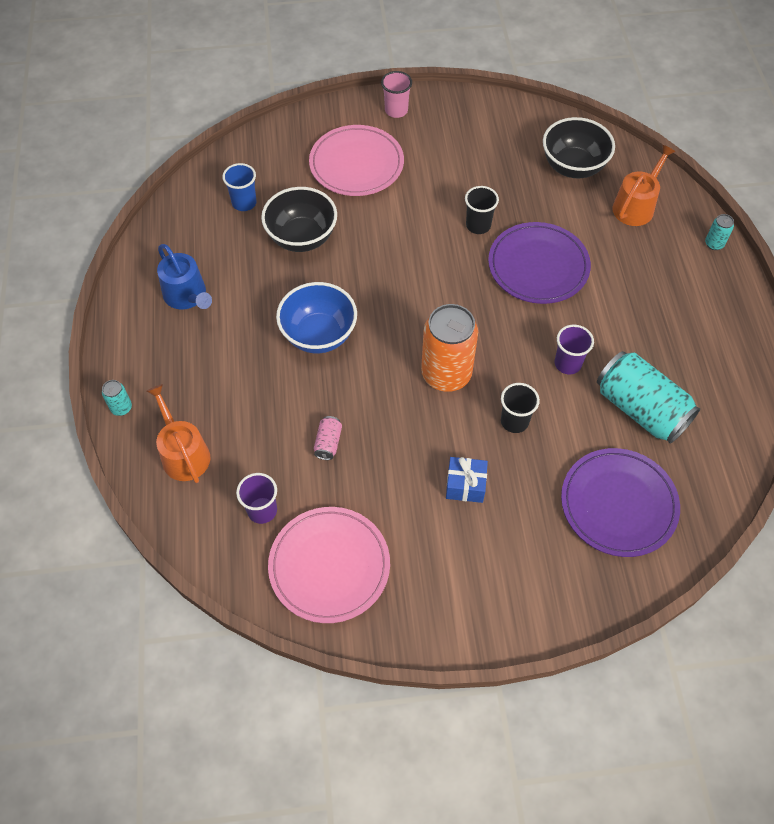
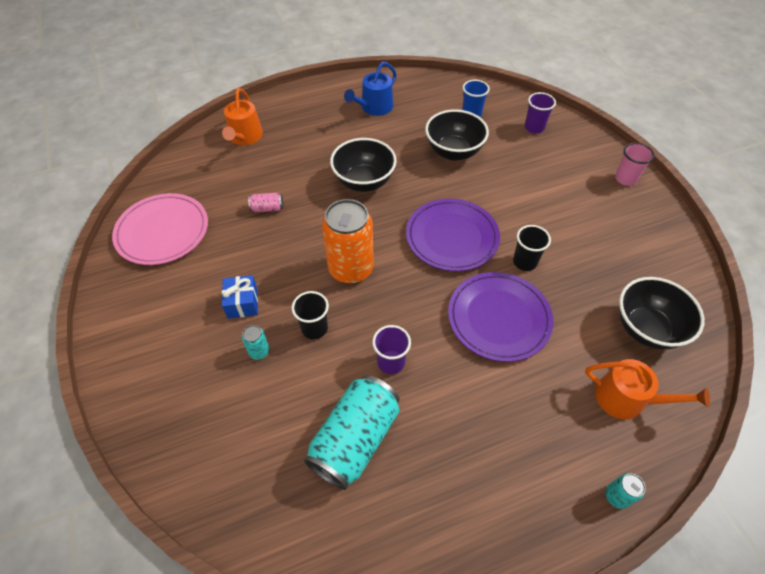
camera: 75 degrees right, 5 degrees down
turquoise can [102,380,132,416] -> turquoise can moved to [242,325,270,360]
orange watering can [146,384,210,483] -> orange watering can turned 135 degrees clockwise [222,88,263,145]
purple cup [236,473,277,524] -> purple cup moved to [525,92,556,133]
blue bowl [276,282,357,353] -> black bowl [330,138,397,192]
pink plate [309,125,404,196] -> none
purple plate [561,448,680,557] -> purple plate moved to [406,198,500,272]

